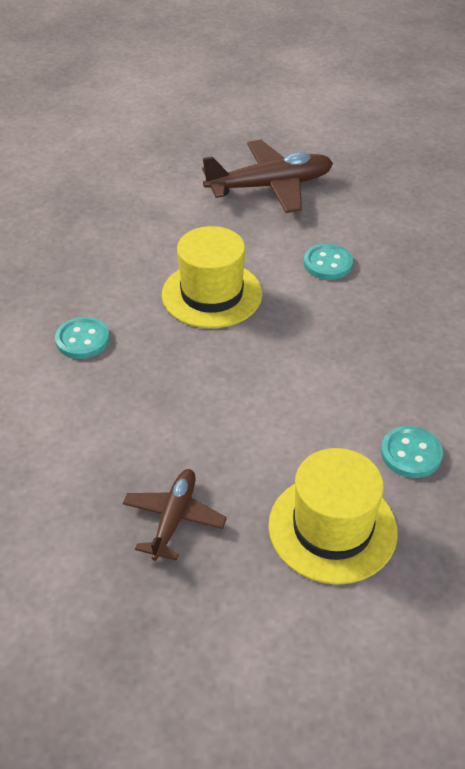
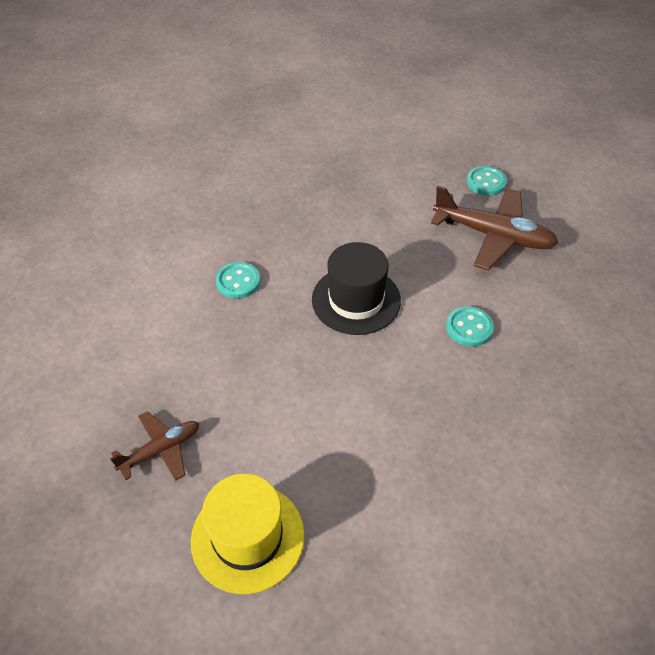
camera: 40 degrees right, 5 degrees up
yellow hat [162,226,262,328] -> black hat [312,242,401,335]
turquoise button [381,426,443,478] -> turquoise button moved to [467,166,507,196]

